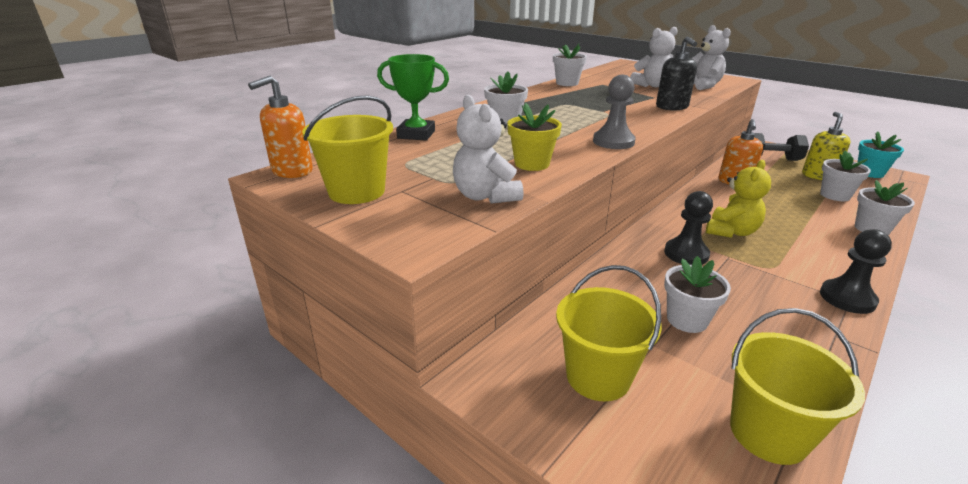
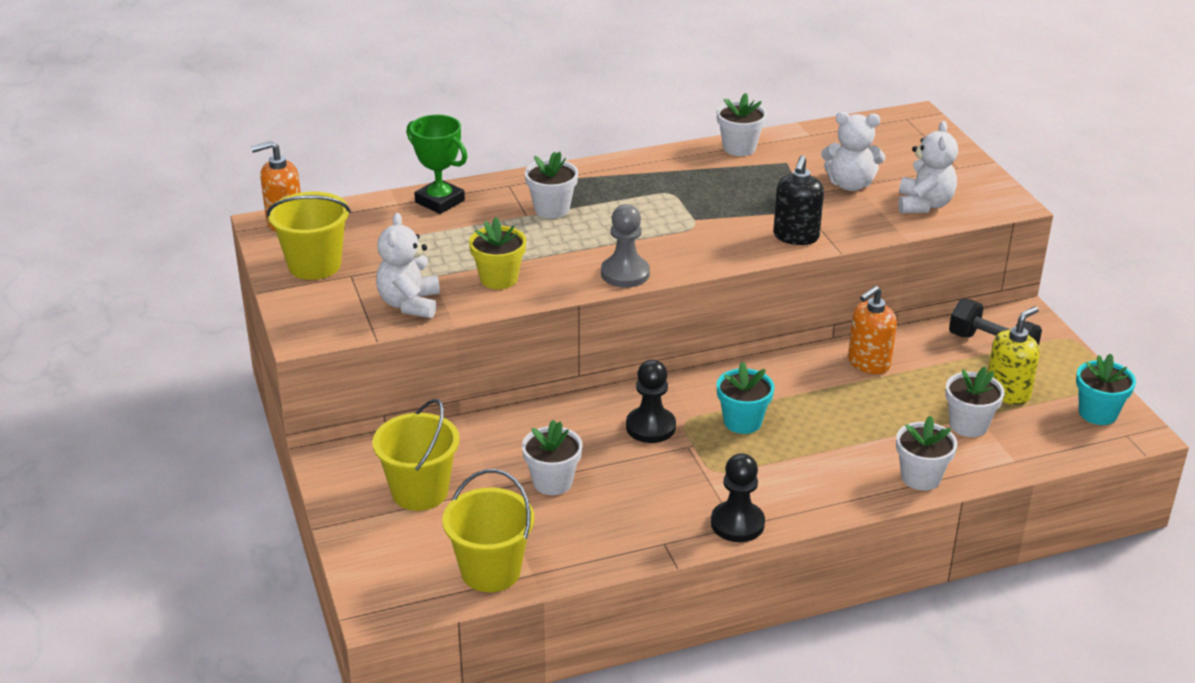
camera: 30 degrees right, 5 degrees up
yellow teddy bear [706,160,771,238] -> turquoise flower pot [717,361,774,434]

